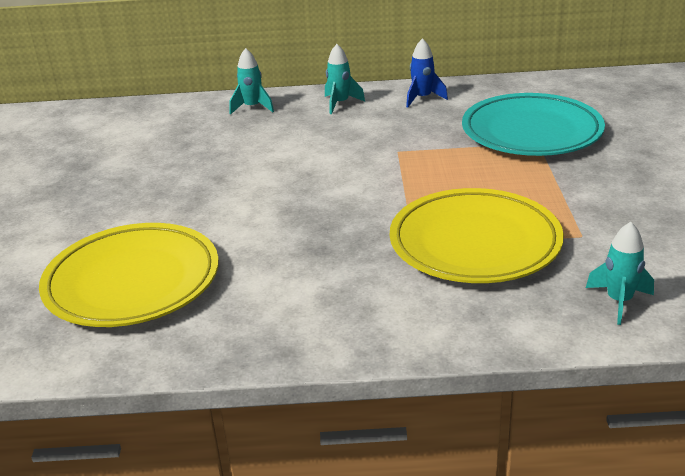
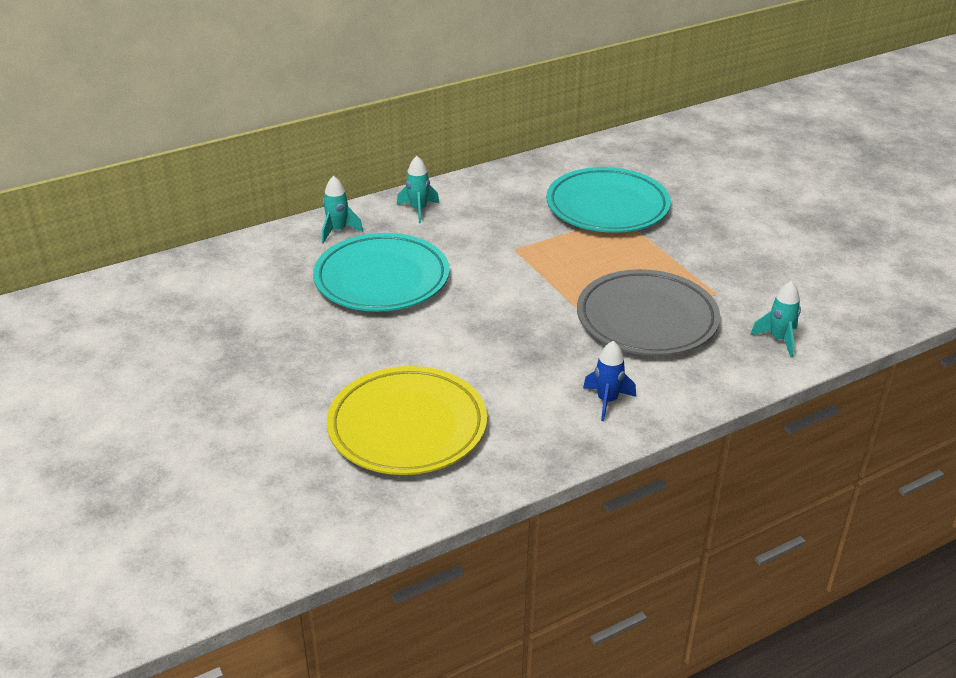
camera: 30 degrees left, 5 degrees up
yellow plate [390,188,564,283] -> grey plate [577,269,720,356]
blue rocket [406,38,448,107] -> blue rocket moved to [583,341,636,421]
none -> turquoise plate [313,233,449,312]

